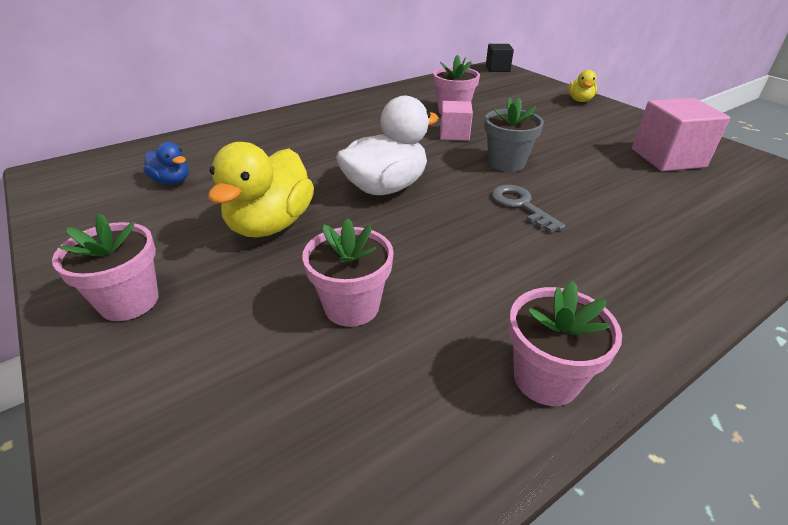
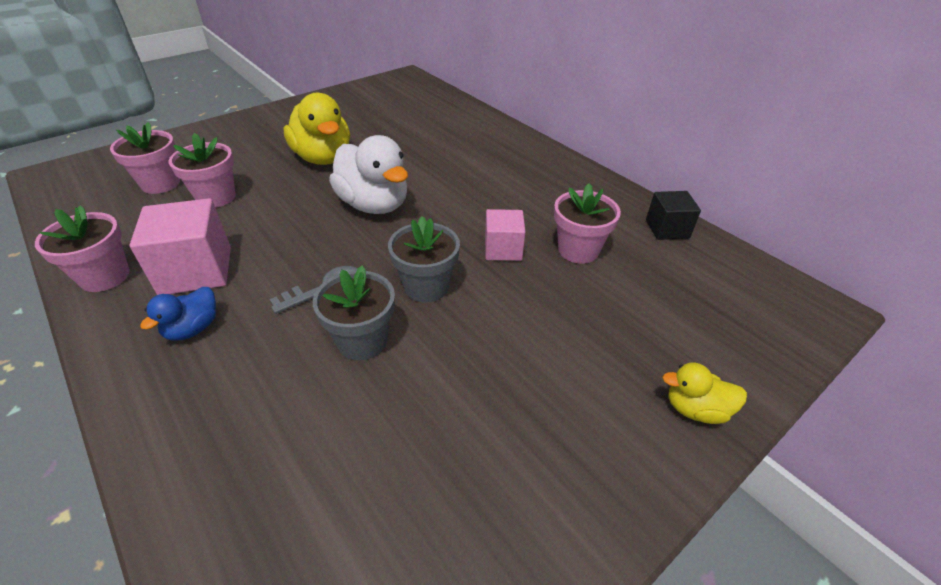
camera: 85 degrees right, 5 degrees up
pink flower pot [52,213,159,321] -> pink flower pot moved to [110,122,180,194]
blue duck [143,142,189,185] -> blue duck moved to [140,287,216,341]
yellow duck [208,142,314,238] -> yellow duck turned 135 degrees counterclockwise [283,93,350,165]
black cube [486,44,514,72] -> black cube moved to [646,191,701,240]
pink cube [632,98,730,171] -> pink cube moved to [130,198,231,295]
none -> grey flower pot [313,266,395,360]

